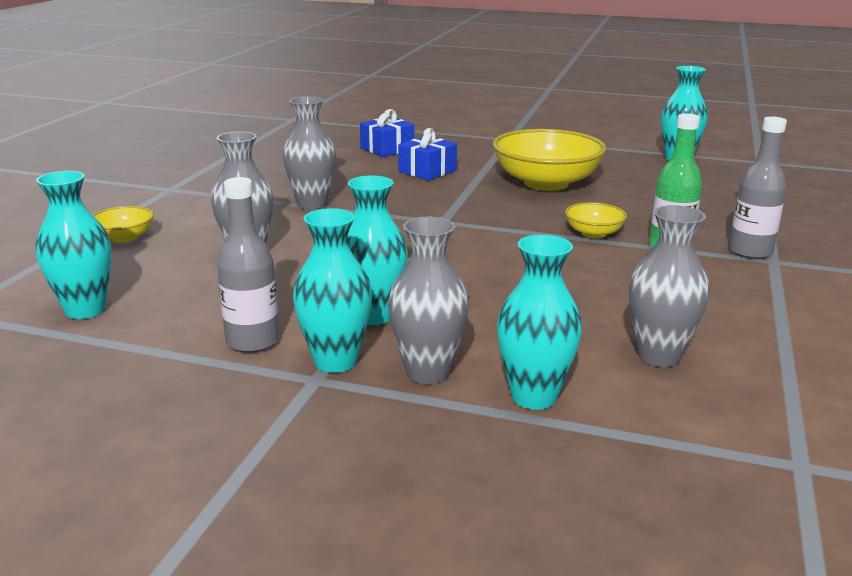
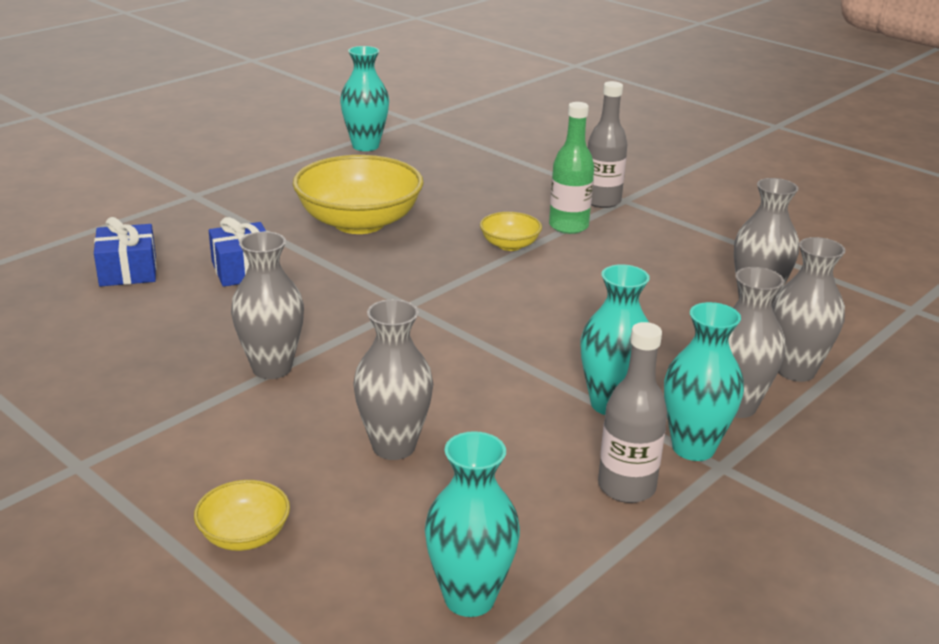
camera: 65 degrees left, 5 degrees up
turquoise vase [497,234,582,410] -> grey vase [772,237,846,382]

